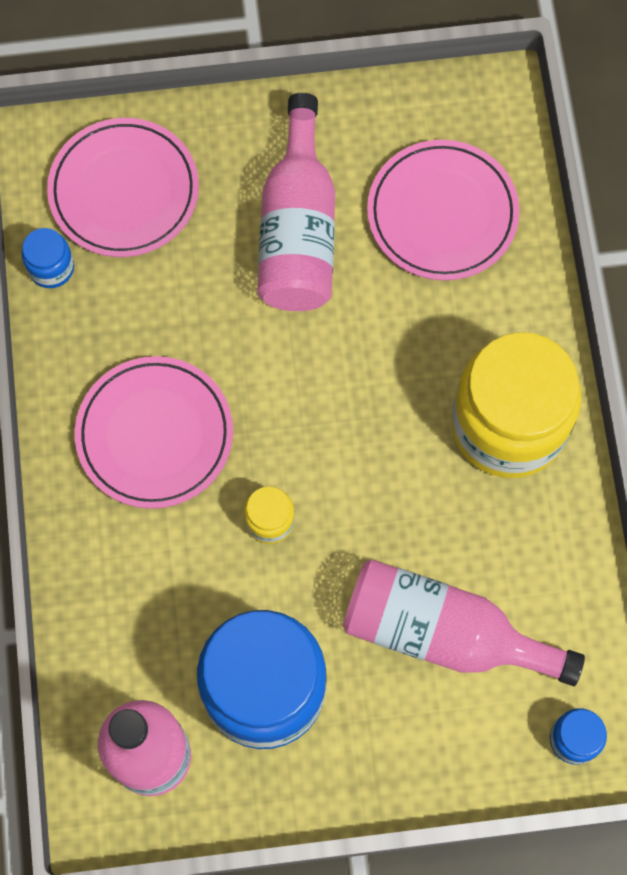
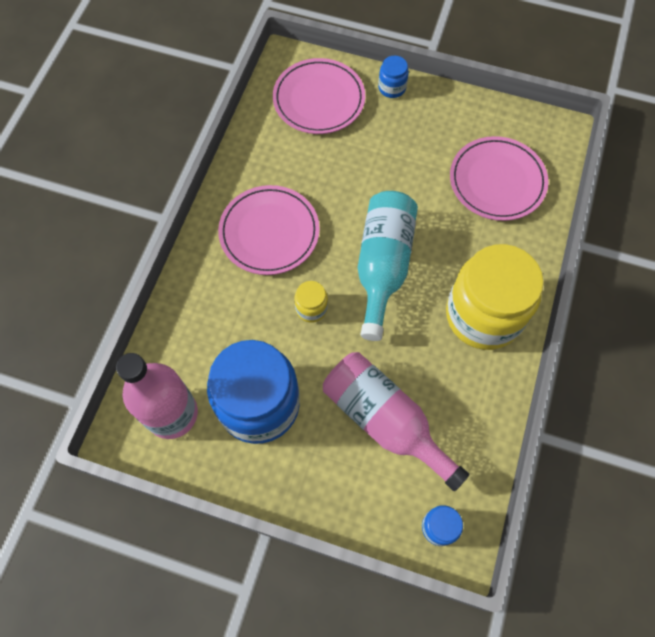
camera: 25 degrees right, 5 degrees down
blue jar [22,228,74,288] -> blue jar moved to [378,56,409,98]
pink bottle [258,93,335,311] -> none
none -> turquoise bottle [358,191,418,341]

